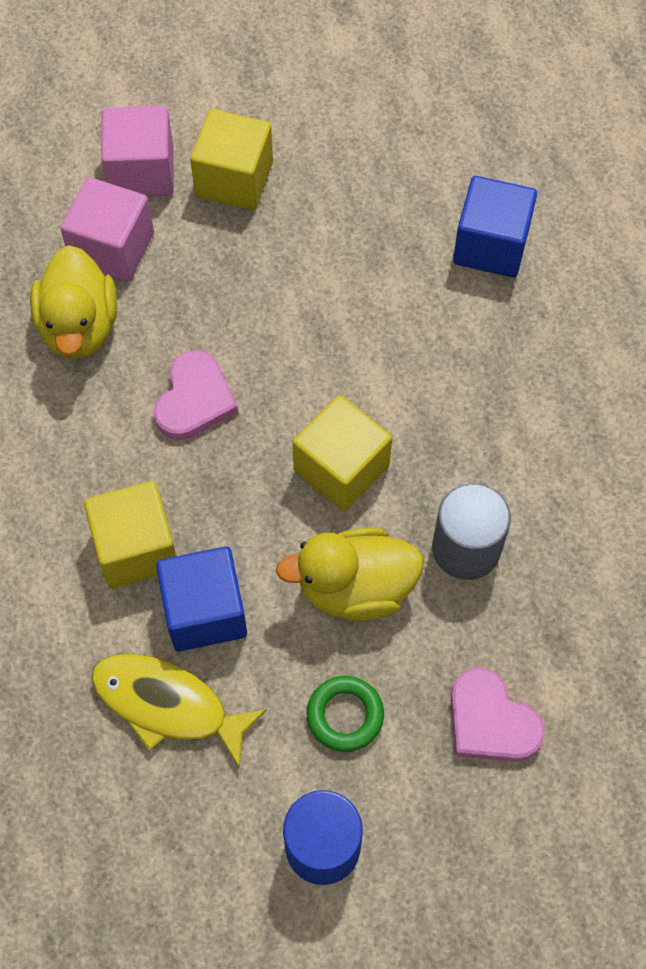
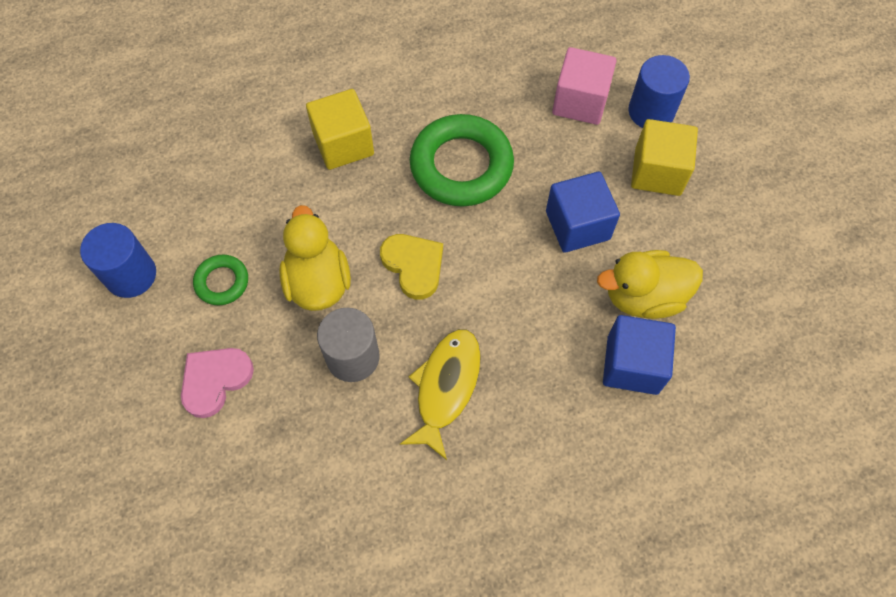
camera: 85 degrees right, 0 degrees up
yellow duck [30,245,117,359] -> yellow duck moved to [597,250,703,319]
yellow fish [91,654,267,769] -> yellow fish moved to [400,329,481,460]
pink cube [101,106,174,197] -> blue cylinder [628,55,690,128]
pink heart [153,350,238,440] -> green ring [410,114,514,207]
blue cube [156,546,247,651] -> blue cube moved to [546,172,620,253]
yellow cube [292,395,392,511] -> yellow heart [380,234,443,300]

